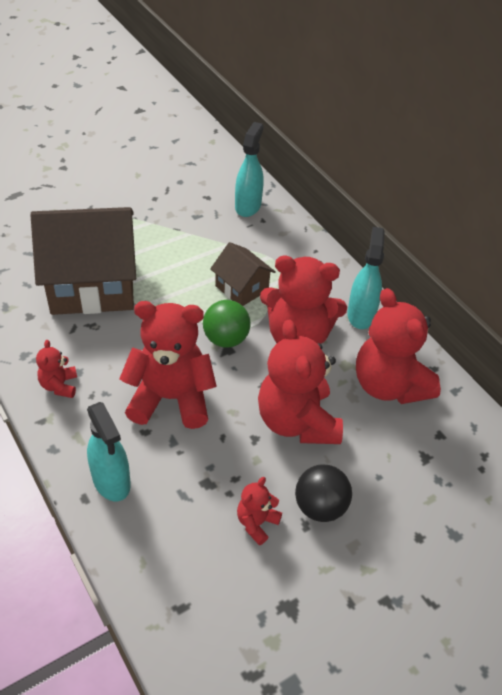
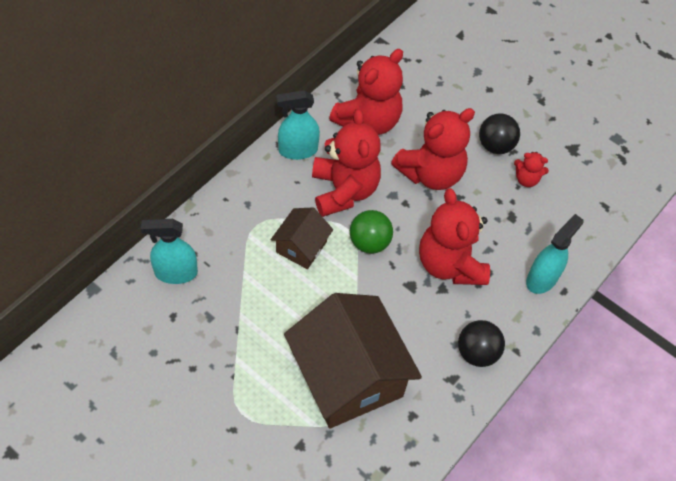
camera: 110 degrees left, 10 degrees up
red teddy bear [36,340,77,398] -> black ball [458,320,505,367]

